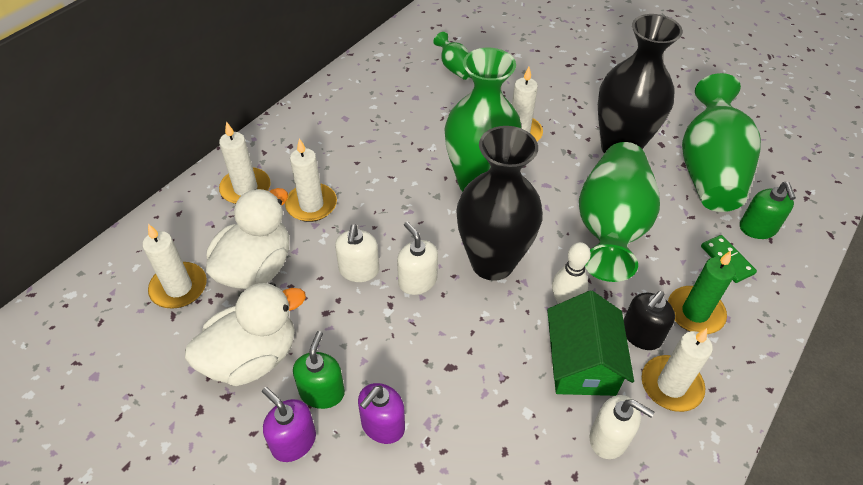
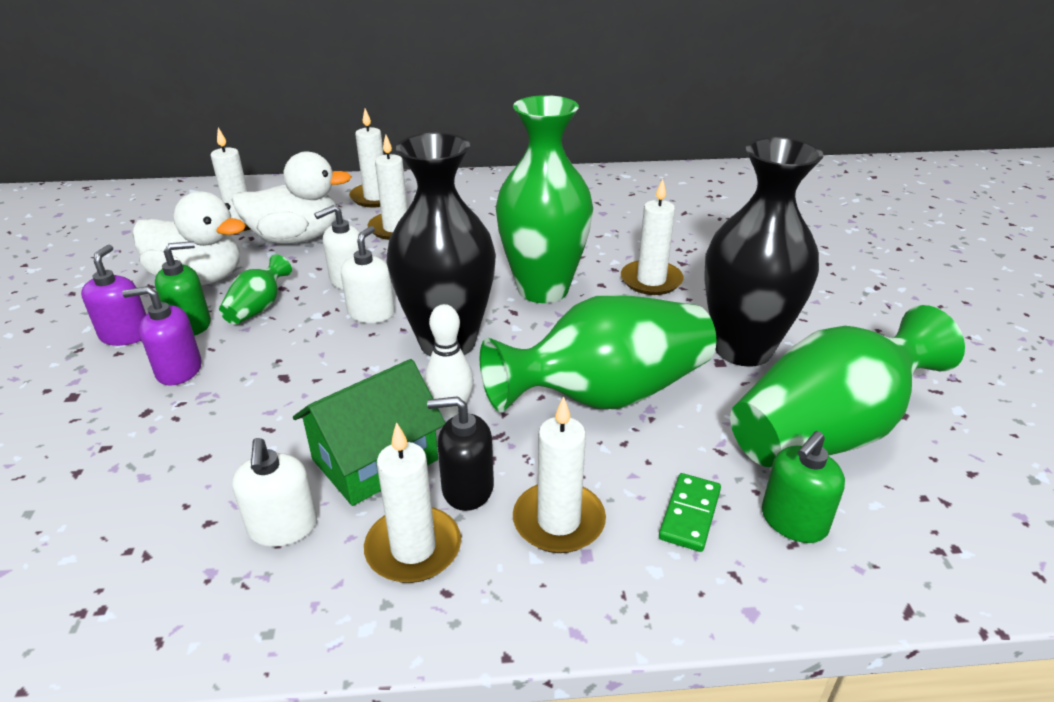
camera: 50 degrees right, 15 degrees down
green vase [433,32,471,80] -> green vase moved to [219,254,292,324]
green candle [668,251,736,334] -> white candle [513,396,606,553]

